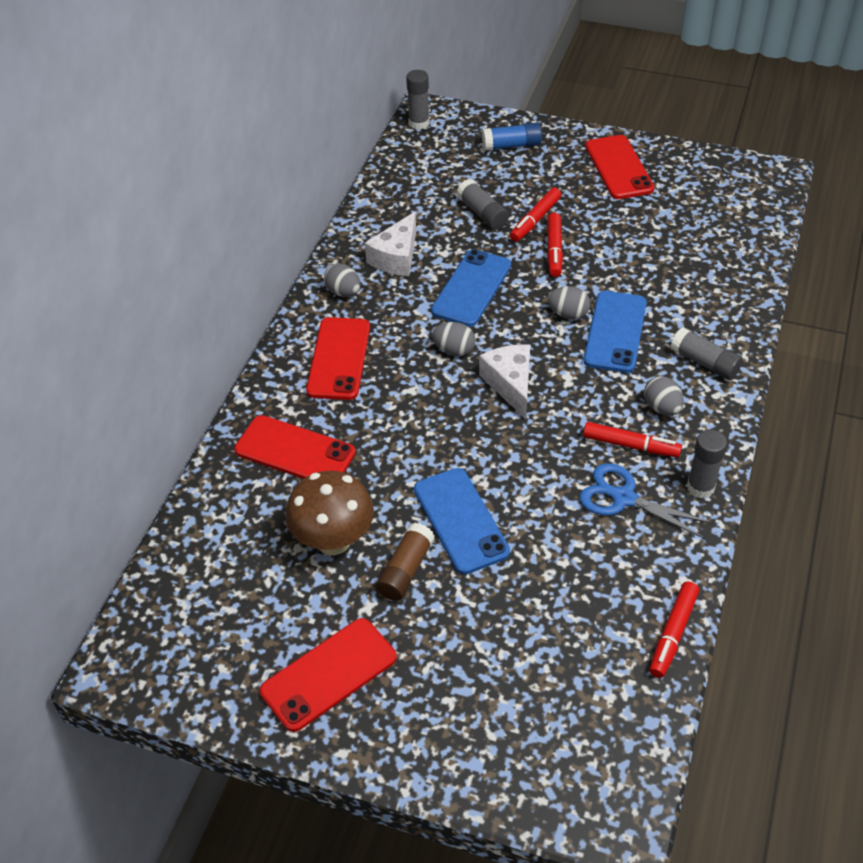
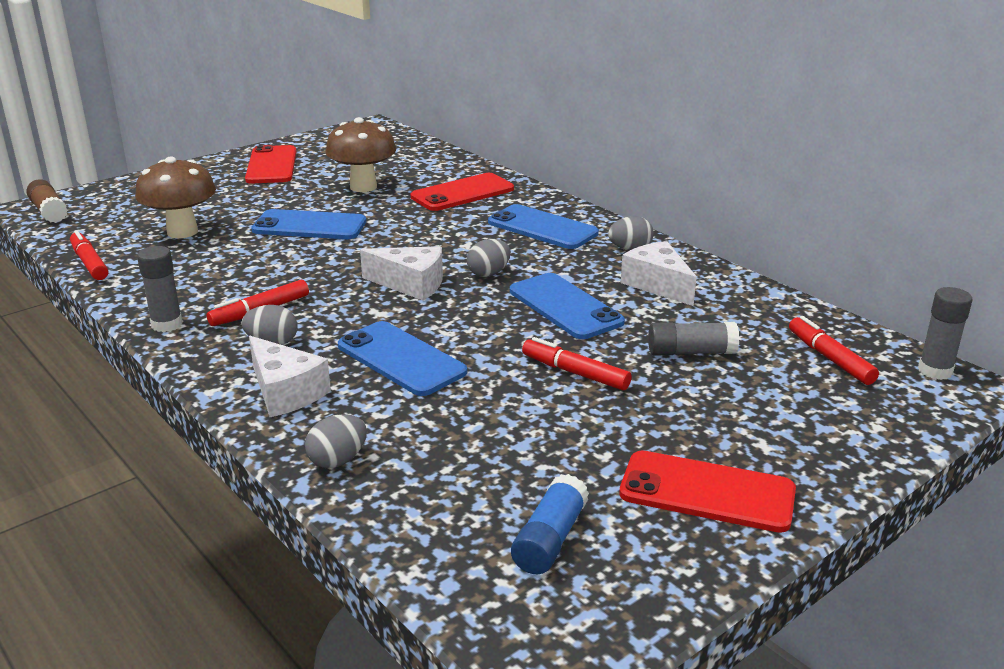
camera: 120 degrees right, 20 degrees down
red phone [306,317,370,400] -> blue phone [488,204,599,249]
brown glue stick [376,523,435,601] -> brown glue stick moved to [26,179,68,223]
blue glue stick [482,123,542,151] -> blue glue stick moved to [511,474,589,574]
red marker [510,187,561,242] -> red marker moved to [789,316,879,385]
grey egg [547,286,590,320] -> grey egg moved to [305,414,367,468]
blue scissors [579,463,713,539] -> none
grey glue stick [670,327,743,380] -> white cheese [249,336,331,417]
none -> brown mushroom [135,157,216,238]

